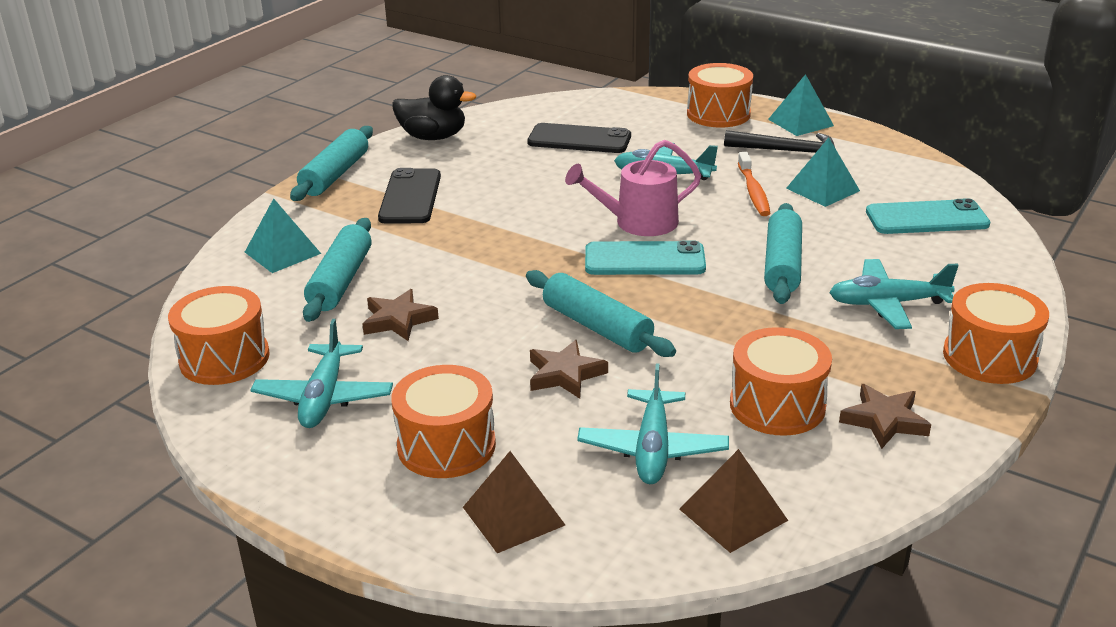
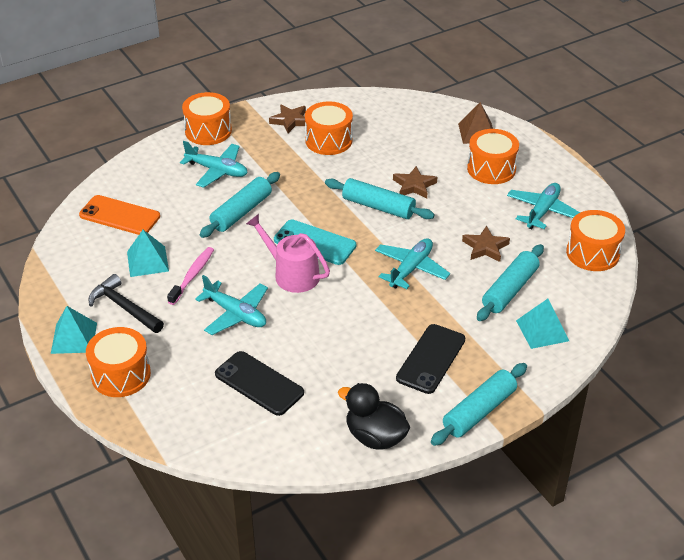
camera: 155 degrees left, 10 degrees up
turquoise rolling pin [526,270,676,357] -> turquoise rolling pin turned 45 degrees counterclockwise [325,178,435,219]
pink watering can [565,140,701,236] -> pink watering can turned 150 degrees counterclockwise [246,214,330,293]
turquoise plane [577,363,729,484] -> turquoise plane moved to [375,238,450,289]
brown pyramid [679,449,788,553] -> none
orange toothbrush [738,152,770,216] -> pink toothbrush [167,247,214,305]
turquoise phone [866,198,990,234] -> orange phone [79,195,160,235]

